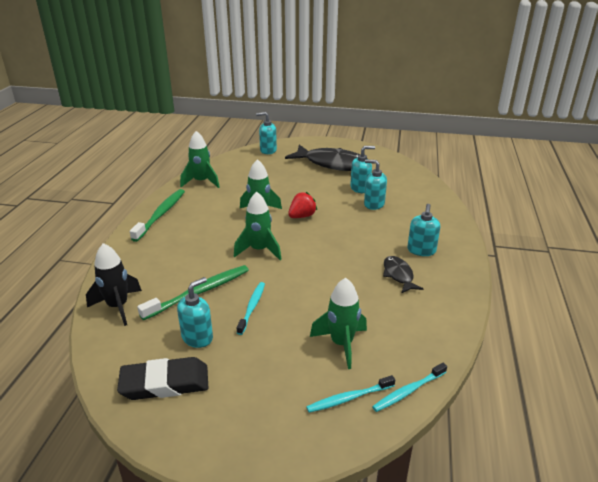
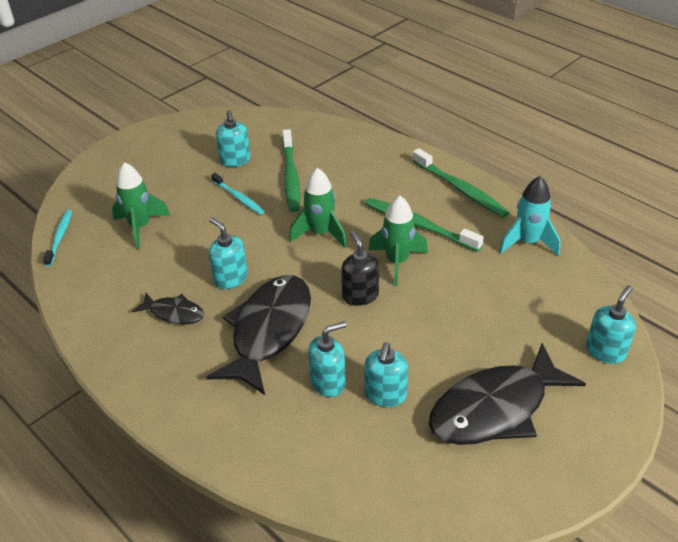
camera: 125 degrees right, 10 degrees up
black rocket [86,243,142,326] -> none
black eraser [117,357,208,400] -> none
green rocket [180,131,220,188] -> turquoise rocket [499,176,561,256]
red strawberry [288,192,317,218] -> black soap dispenser [341,231,379,306]
turquoise toothbrush [306,375,395,413] -> none
turquoise soap dispenser [407,204,440,256] -> turquoise soap dispenser moved to [209,217,248,289]
none -> black fish [206,275,311,395]
none -> green toothbrush [365,198,484,252]

